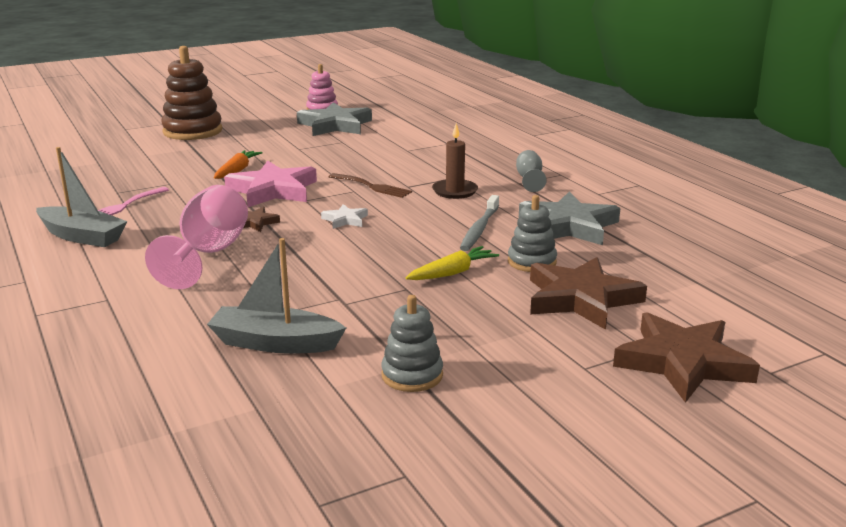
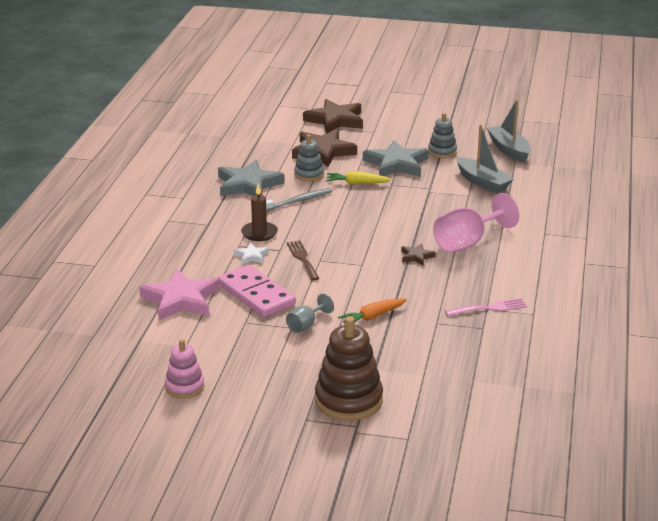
camera: 140 degrees left, 5 degrees up
grey boat [36,147,128,247] -> grey boat moved to [487,99,531,163]
pink star [224,161,317,207] -> pink star moved to [139,269,219,321]
grey star [297,102,372,136] -> grey star moved to [363,140,429,177]
white star [321,204,368,229] -> white star moved to [234,243,269,264]
grey goblet [516,150,547,192] -> grey goblet moved to [286,294,334,333]
none -> pink domino [218,265,296,317]

